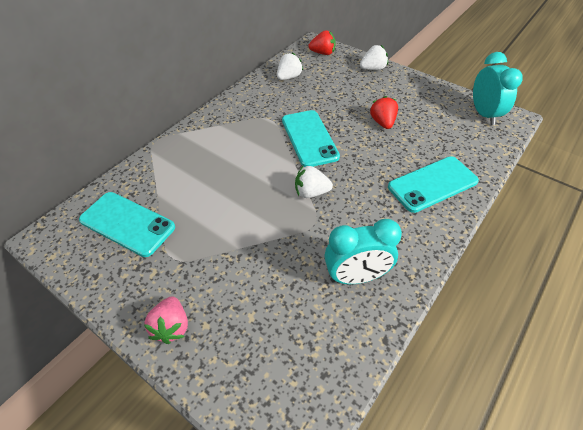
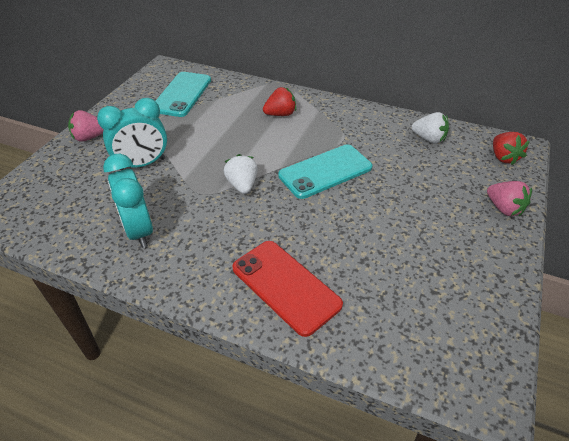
camera: 75 degrees right, 5 degrees down
white strawberry [360,45,388,70] -> pink strawberry [487,181,532,216]
red strawberry [370,96,398,129] -> red strawberry moved to [263,87,296,116]
turquoise phone [388,156,479,213] -> red phone [232,241,343,337]
turquoise clock [473,52,523,125] -> turquoise clock moved to [97,98,167,170]

